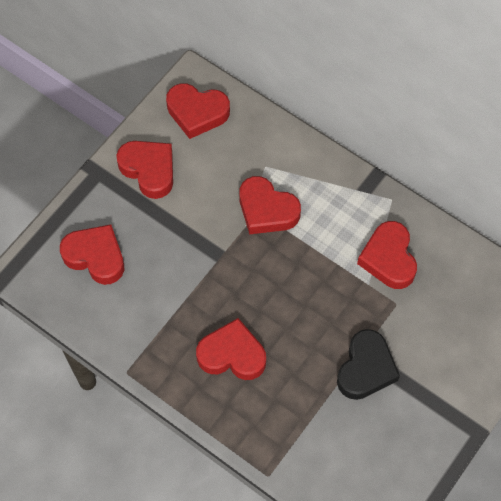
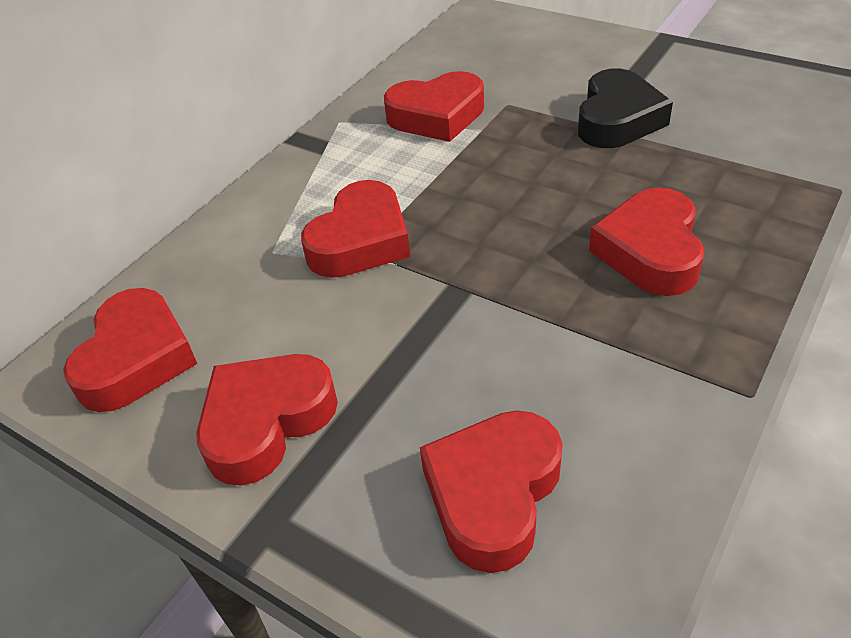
camera: 90 degrees left, 20 degrees down
black heart [337,329,400,400] -> black heart turned 90 degrees clockwise [578,69,673,148]

